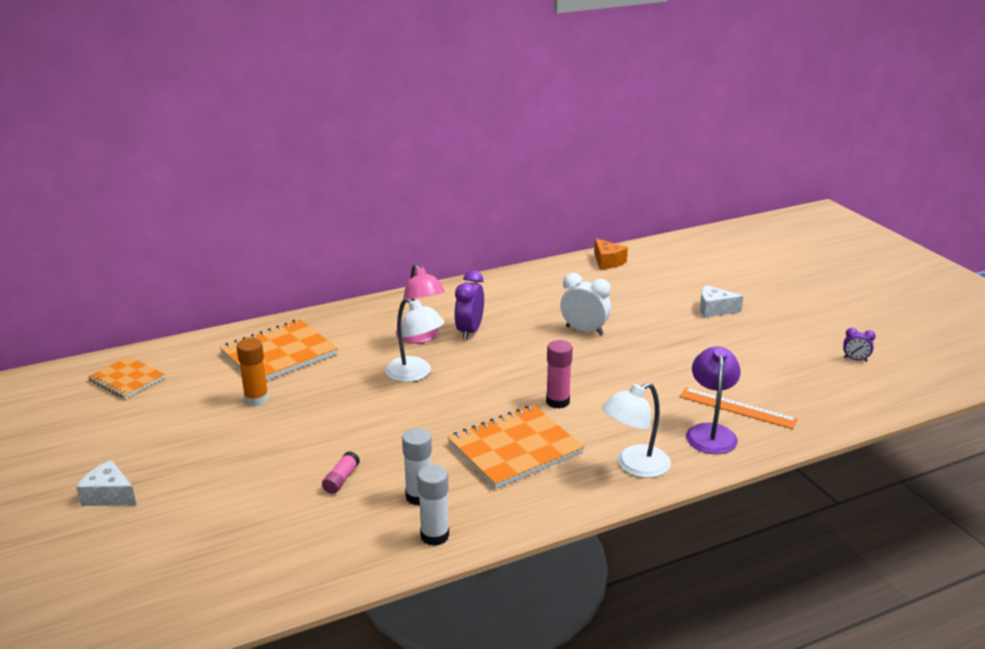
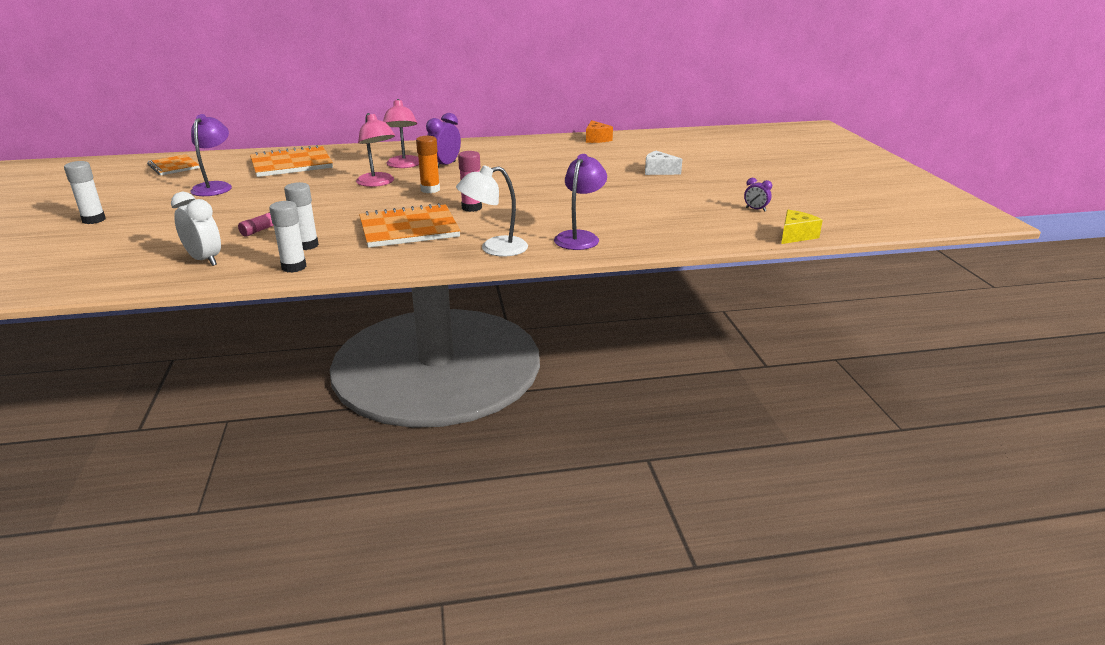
camera: 15 degrees right, 0 degrees up
white cheese [76,460,137,506] -> white glue stick [64,161,106,224]
orange glue stick [237,338,269,407] -> orange glue stick moved to [416,136,440,193]
white lamp [385,298,445,382] -> pink lamp [356,113,395,187]
white clock [560,273,611,335] -> white clock moved to [171,192,221,266]
orange ruler [679,388,798,429] -> none
none -> purple lamp [190,114,232,196]
none -> yellow cheese [781,210,823,244]

